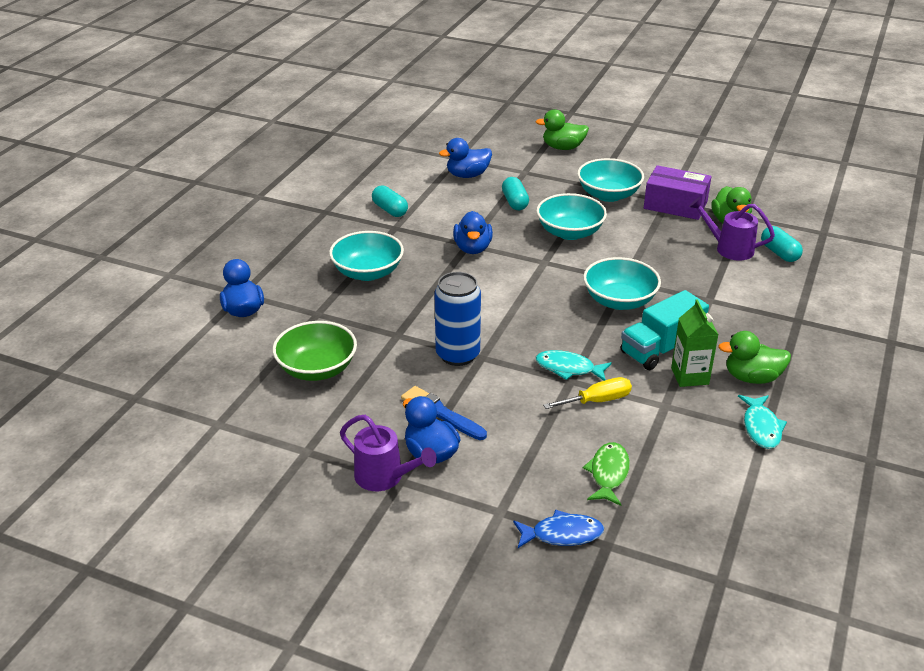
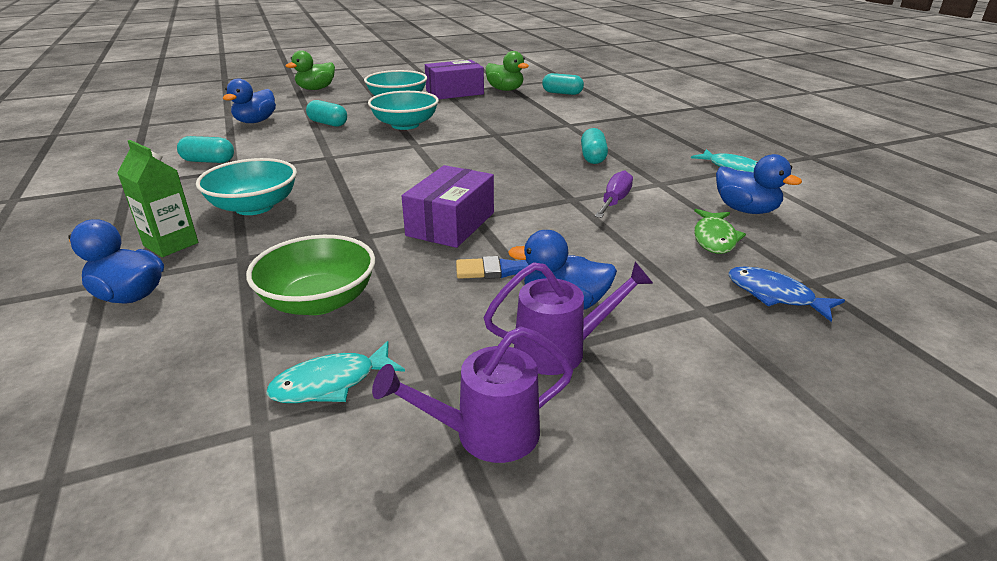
camera: 45 degrees left, 5 degrees down
blue can [435,272,481,366] -> purple box [402,165,494,248]
blue duck [453,211,493,254] -> blue duck moved to [716,154,802,214]
blue fish [513,510,604,548] -> blue fish turned 90 degrees counterclockwise [728,267,845,322]
turquoise fish [536,350,612,381] -> turquoise fish moved to [266,341,405,403]
yellow screwdriver [543,377,632,409] -> purple screwdriver [595,170,633,218]
turquoise bowl [583,257,661,310] -> none
green fish [583,442,630,506] -> green fish turned 135 degrees counterclockwise [694,209,746,254]
turquoise truck [621,290,709,370] -> turquoise capsule [581,128,608,164]
green carton [671,299,719,387] -> green carton moved to [117,140,198,257]
purple watering can [689,197,775,261] -> purple watering can moved to [372,326,574,463]
green duck [718,331,791,384] -> none

